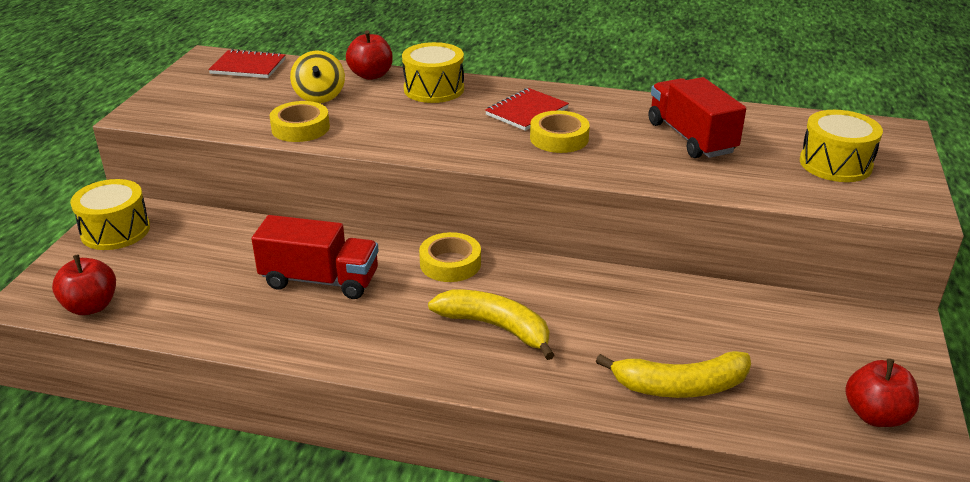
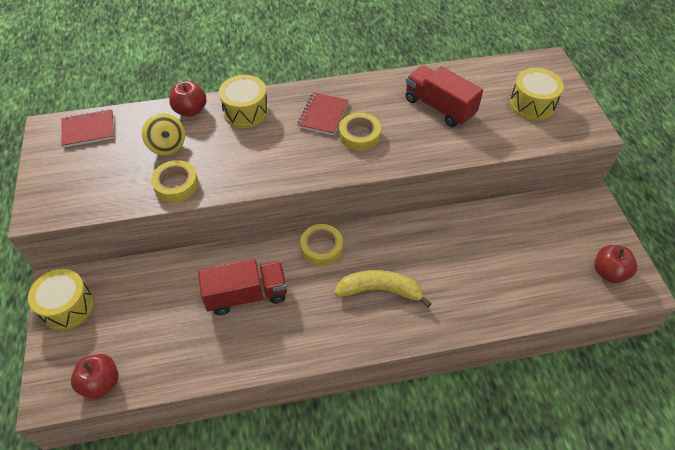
camera: 25 degrees left, 20 degrees up
yellow banana [596,351,751,398] -> none

